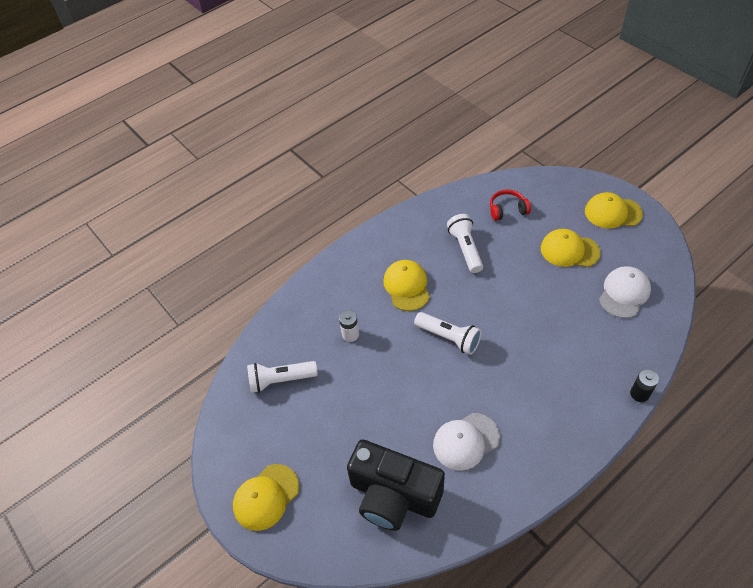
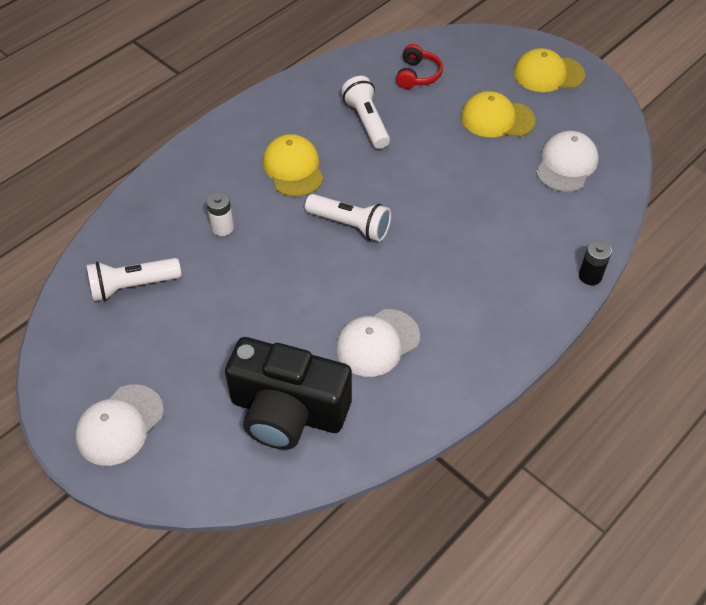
camera: 10 degrees left, 0 degrees up
yellow cap [233,464,299,531] -> white cap [75,384,164,466]
red headphones [490,189,531,221] -> red headphones turned 120 degrees clockwise [396,44,443,89]

